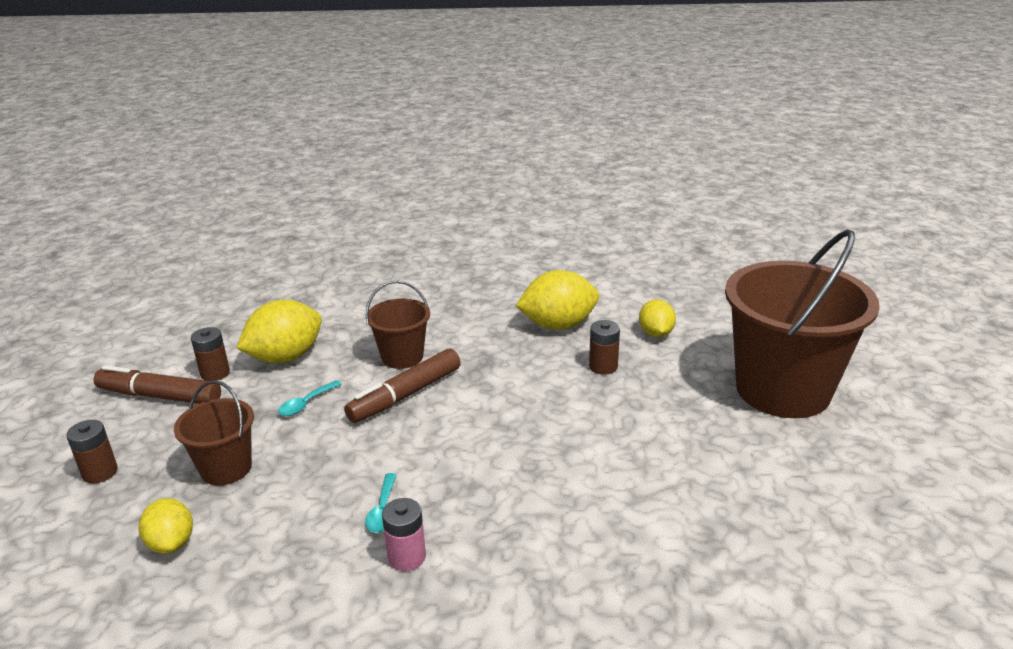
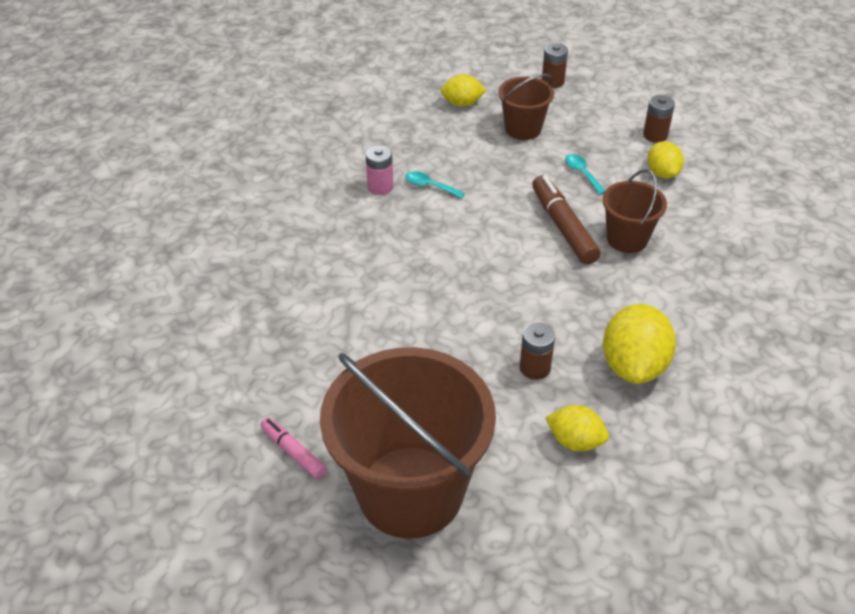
camera: 115 degrees right, 15 degrees up
brown marker [93,365,221,404] -> none
yellow lemon [236,300,322,363] -> yellow lemon [647,141,684,179], size x0.60
none -> pink marker [260,417,327,479]

